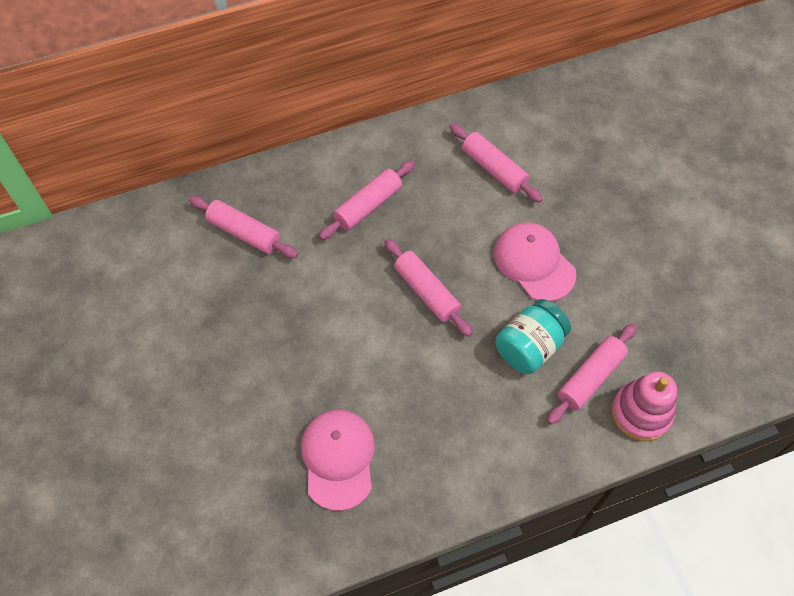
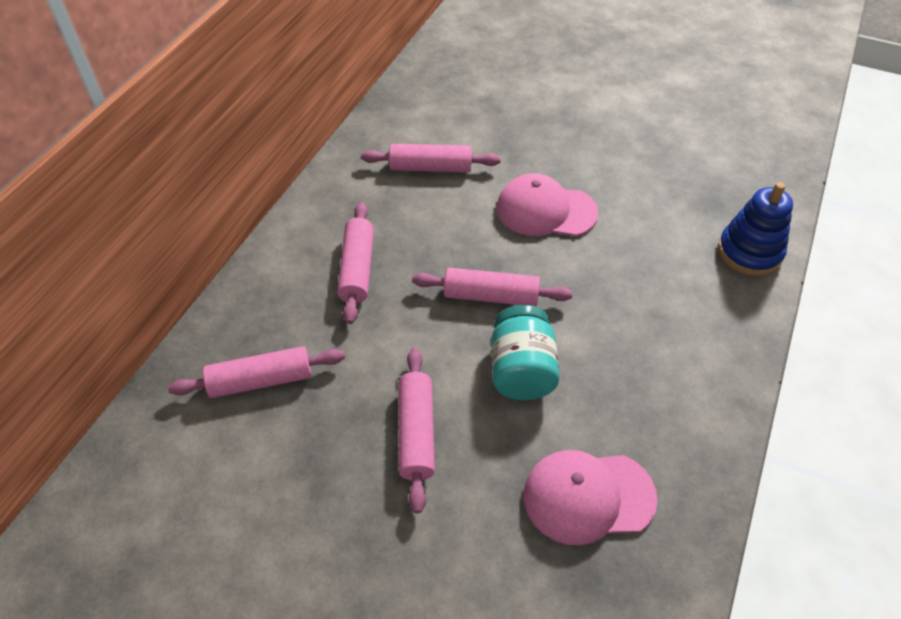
camera: 45 degrees left, 10 degrees down
pink cap [301,410,375,511] -> pink cap turned 45 degrees counterclockwise [524,450,658,545]
turquoise jar [495,299,571,374] -> turquoise jar moved to [491,305,559,400]
pink rolling pin [547,323,637,425] -> pink rolling pin moved to [399,348,435,513]
pink stacking toy [611,371,677,442] -> blue stacking toy [718,182,793,276]

